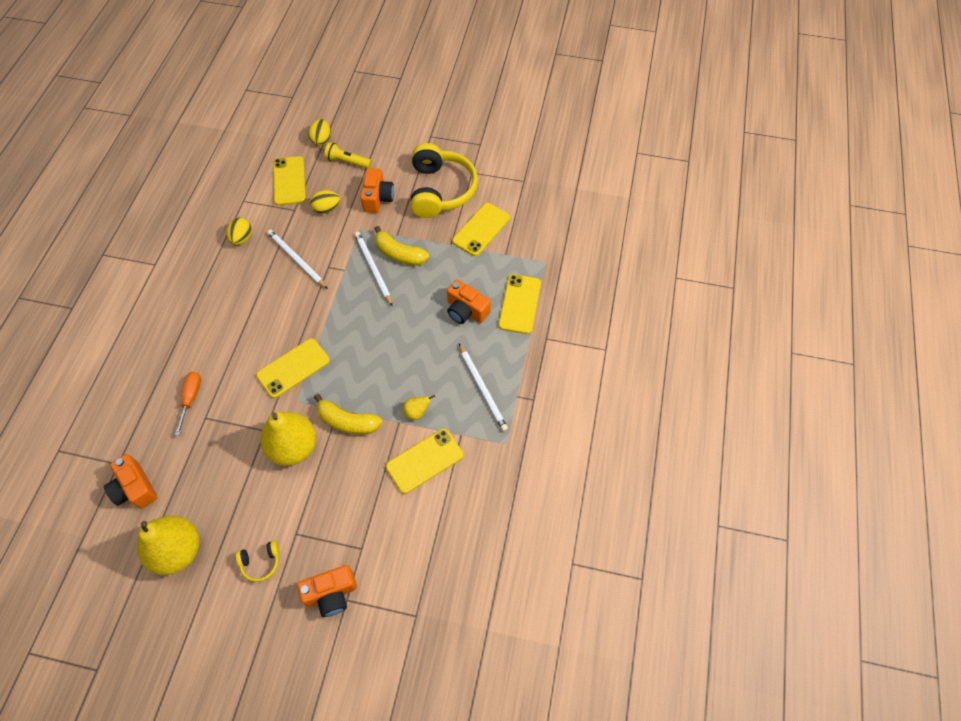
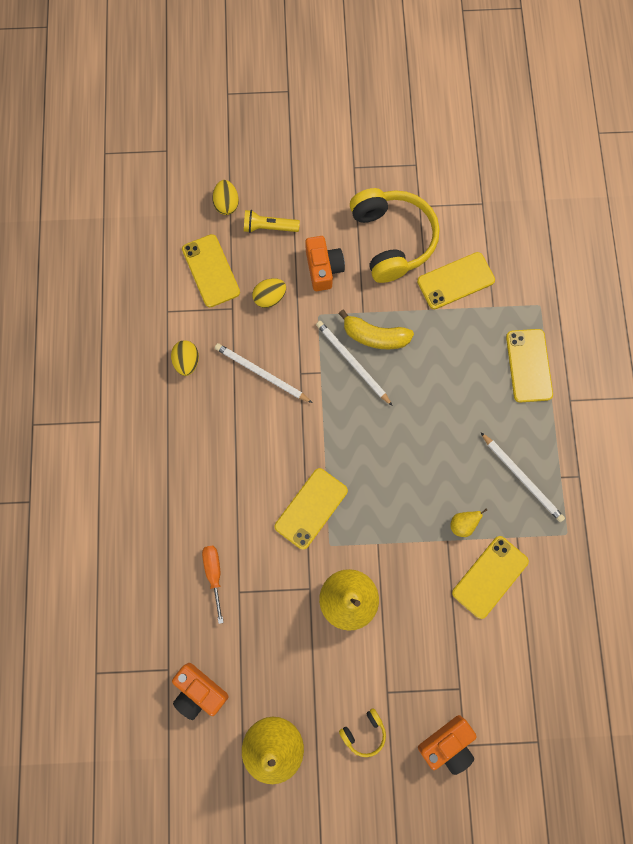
camera: 15 degrees left, 15 degrees up
yellow banana [314,394,382,434] -> none
orange camera [447,280,491,324] -> none
yellow phone [452,203,510,256] -> yellow phone turned 45 degrees clockwise [417,252,495,309]

